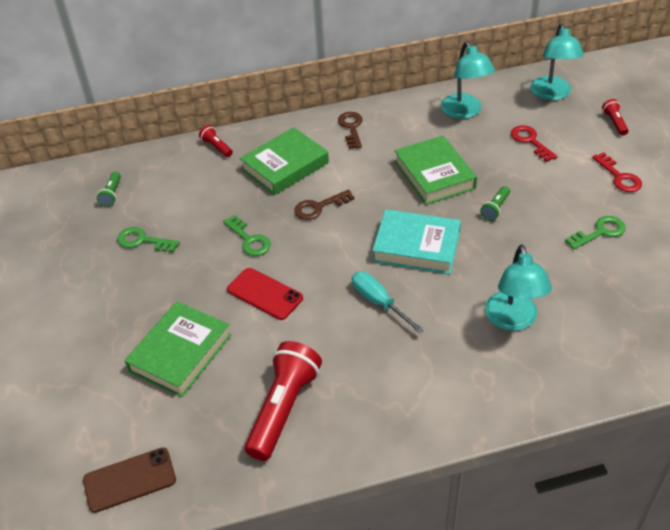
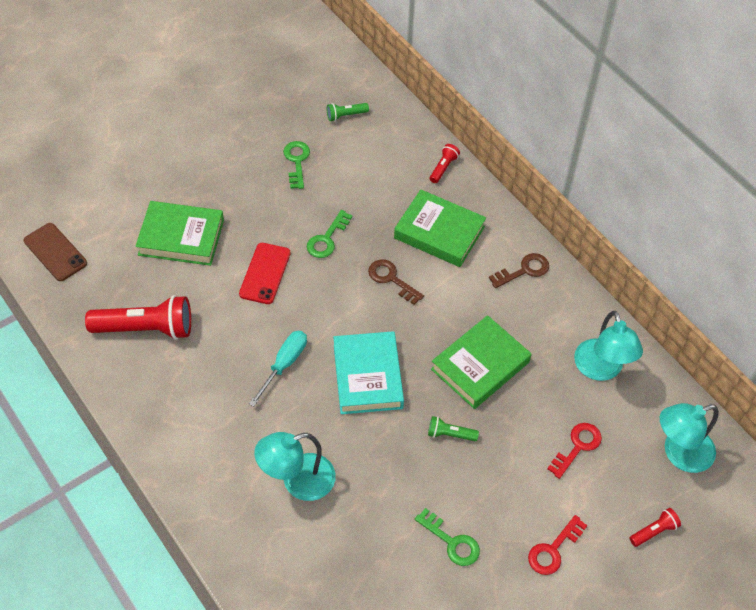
camera: 65 degrees right, 10 degrees up
turquoise lamp [441,41,495,119] -> turquoise lamp turned 60 degrees counterclockwise [574,311,643,381]

